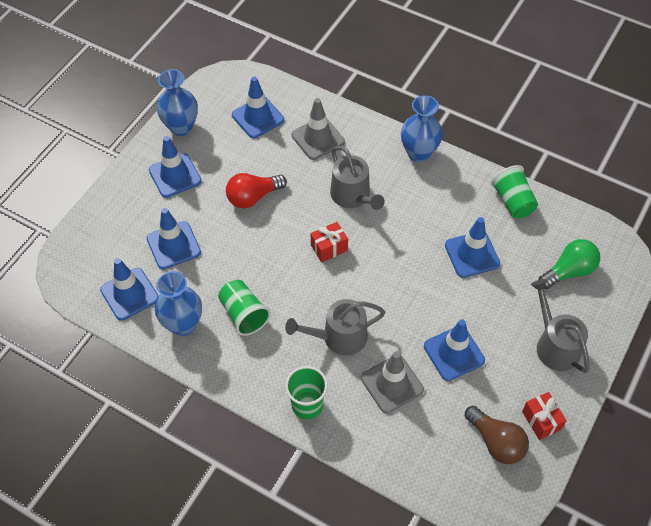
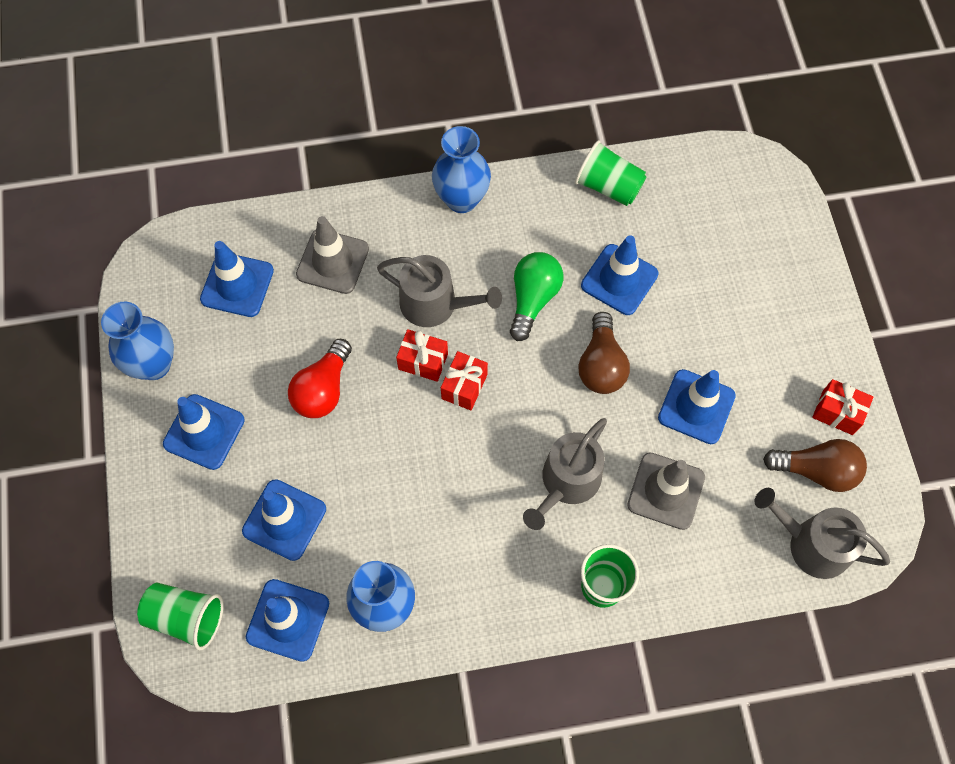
camera: 40 degrees left, 10 degrees up
green cup [218,280,271,336] -> green cup moved to [137,583,223,651]
grey watering can [531,279,590,373] -> grey watering can moved to [755,488,890,579]
green light bulb [538,239,600,289] -> green light bulb moved to [510,252,563,341]
none -> red gift [396,329,448,382]
none -> brown light bulb [578,312,630,394]

